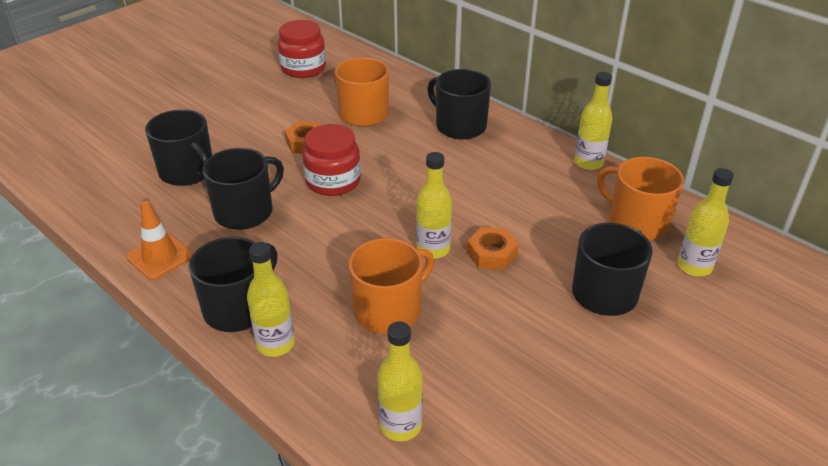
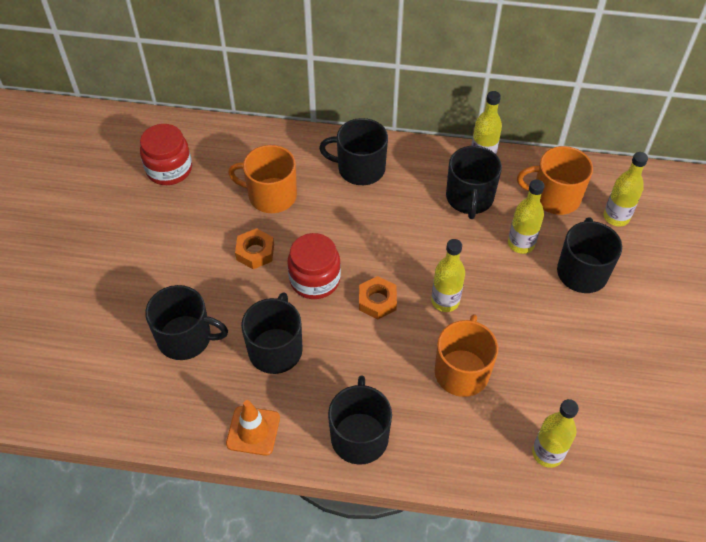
camera: 35 degrees left, 15 degrees up
yellow bottle [247,242,295,357] -> yellow bottle moved to [508,179,545,254]
orange nut [467,227,519,270] -> orange nut moved to [359,276,397,319]
none -> black mug [446,146,502,219]

